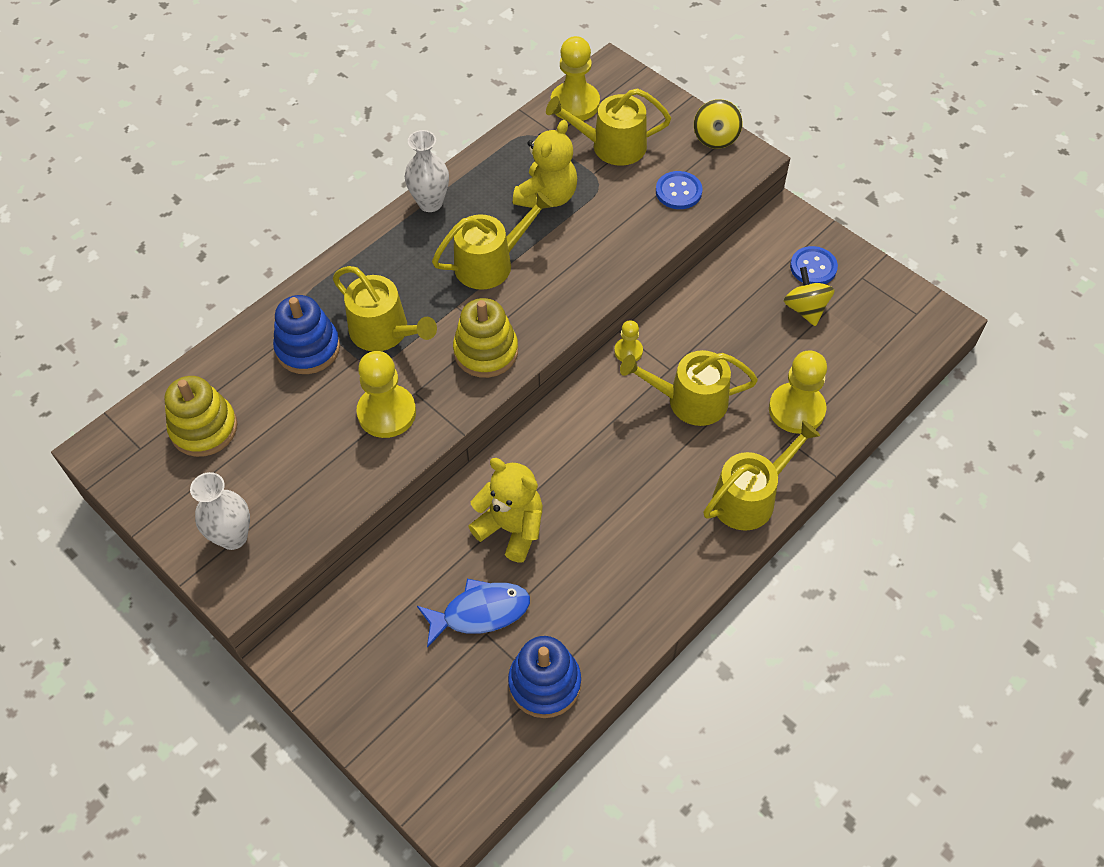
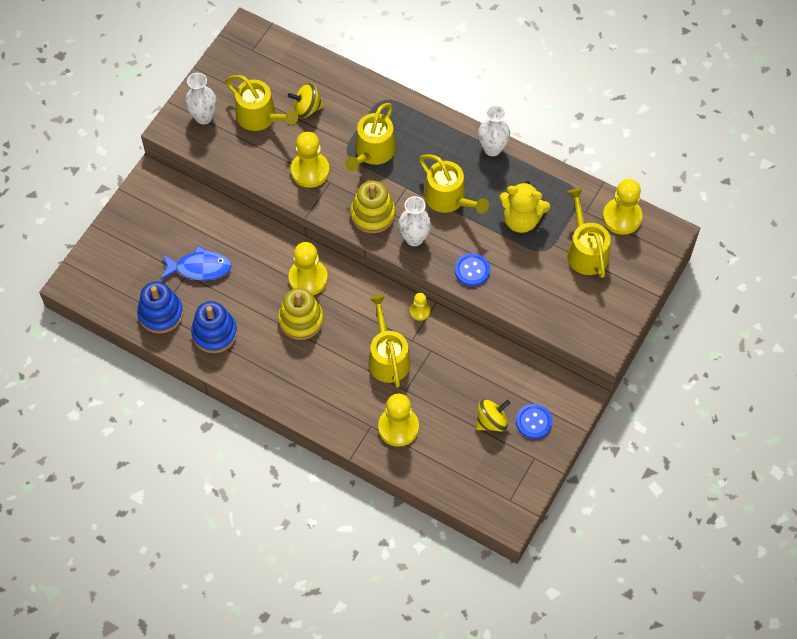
camera: 75 degrees right, 5 degrees up
yellow stacking toy [165,376,237,457] -> yellow stacking toy moved to [278,288,323,340]
blue stacking toy [273,295,340,374] -> blue stacking toy moved to [191,301,237,353]
blue fish [417,579,530,648] -> blue fish turned 60 degrees counterclockwise [161,246,232,281]
yellow teddy bear [468,458,543,563] -> none
blue button [656,171,703,209] -> blue button moved to [455,253,490,286]
yellow spinning top [694,99,742,149] -> yellow spinning top moved to [288,83,324,118]
yellow watering can [703,420,820,531] -> yellow watering can moved to [226,75,298,131]
none -> yellow pawn [288,242,328,295]
none -> white vase [398,196,431,246]

